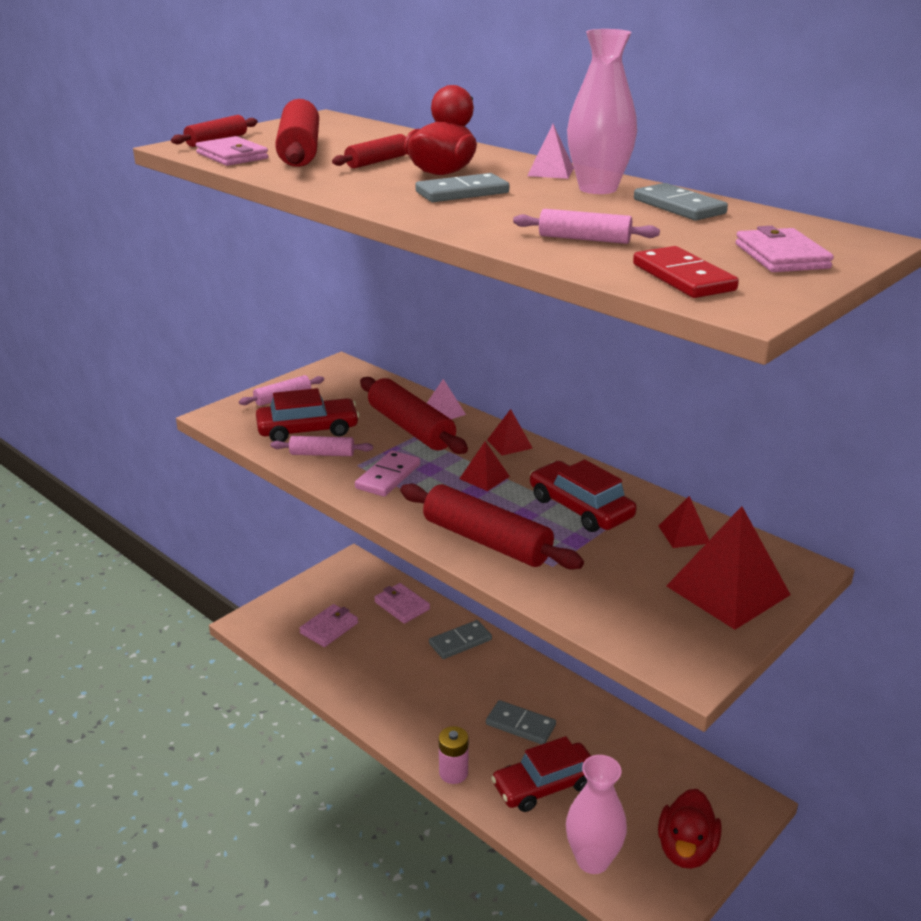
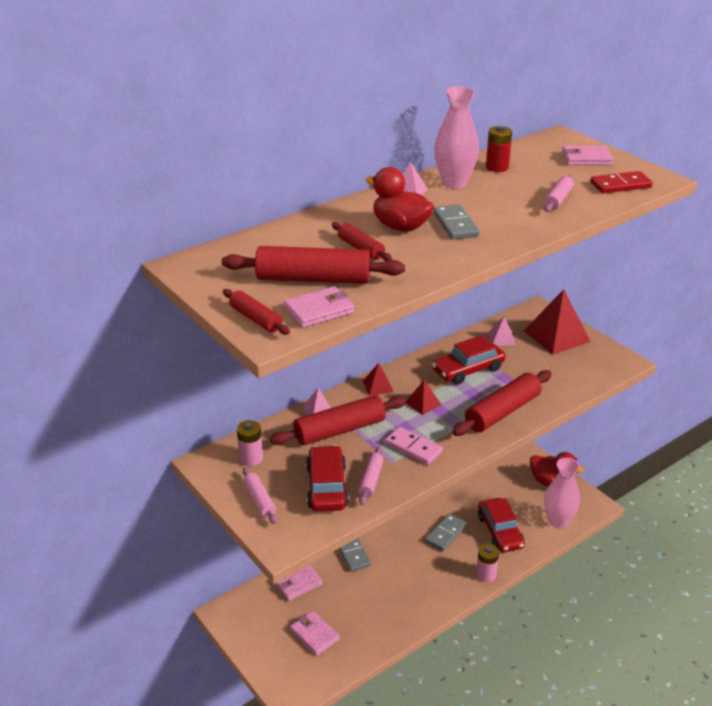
camera: 80 degrees left, 5 degrees up
grey domino [634,183,728,221] -> red battery [486,126,512,172]
red pyramid [659,496,709,548] -> pink pyramid [489,316,515,345]
none -> pink battery [237,420,263,466]

